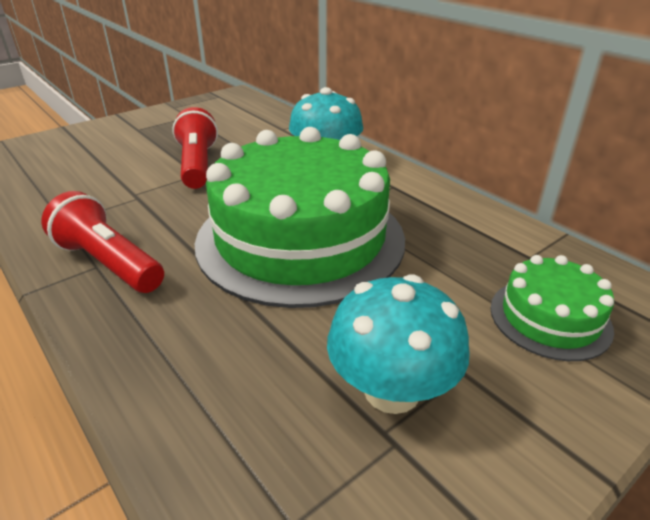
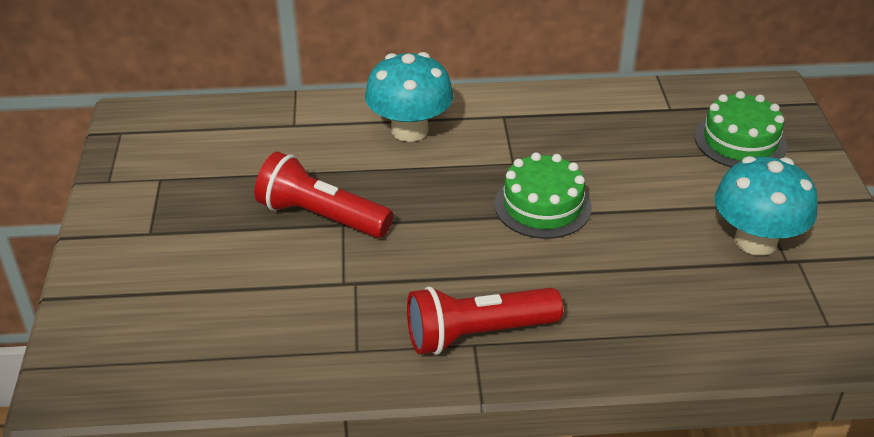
camera: 55 degrees left, 5 degrees up
green cake [195,127,405,308] -> green cake [494,152,592,239], size x0.46

